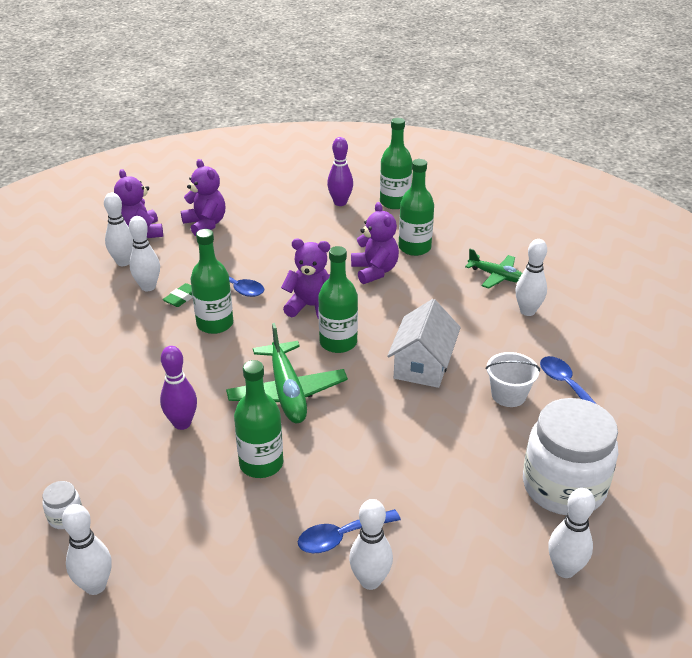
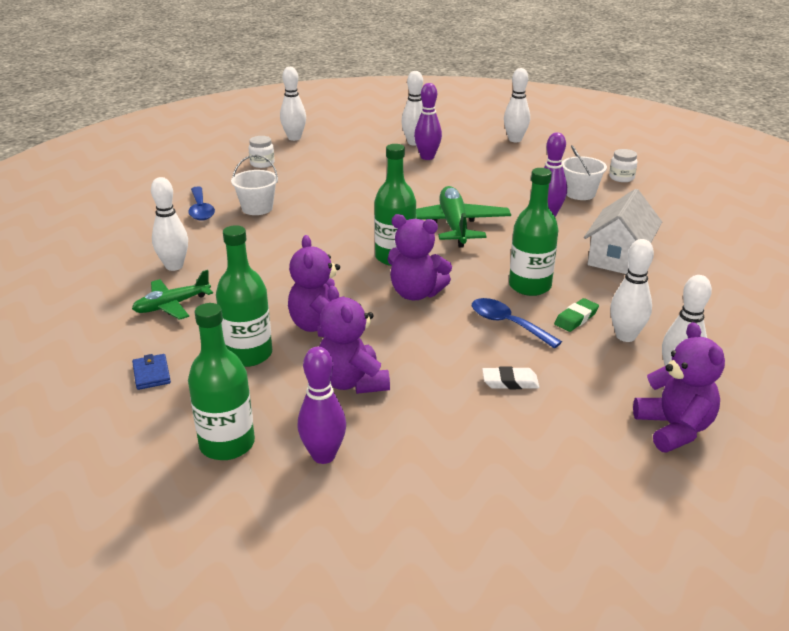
camera: 170 degrees left, 5 degrees down
white bowling pin [62,504,112,595] -> white bowling pin moved to [504,68,530,142]
purple teddy bear [181,159,225,236] -> purple teddy bear moved to [319,286,390,394]
green bottle [234,360,283,478] -> none
blue spoon [298,509,401,553] -> purple bowling pin [414,83,442,160]
white house [387,299,461,388] -> white house moved to [584,189,662,274]
green plane [465,249,522,289] -> green plane turned 75 degrees counterclockwise [132,270,213,320]
white jar [523,398,618,515] -> white jar [249,136,275,168], size x0.40
none -> blue wallet [132,354,171,390]
none -> white eraser [482,367,539,389]
none -> white bucket [562,145,607,200]

